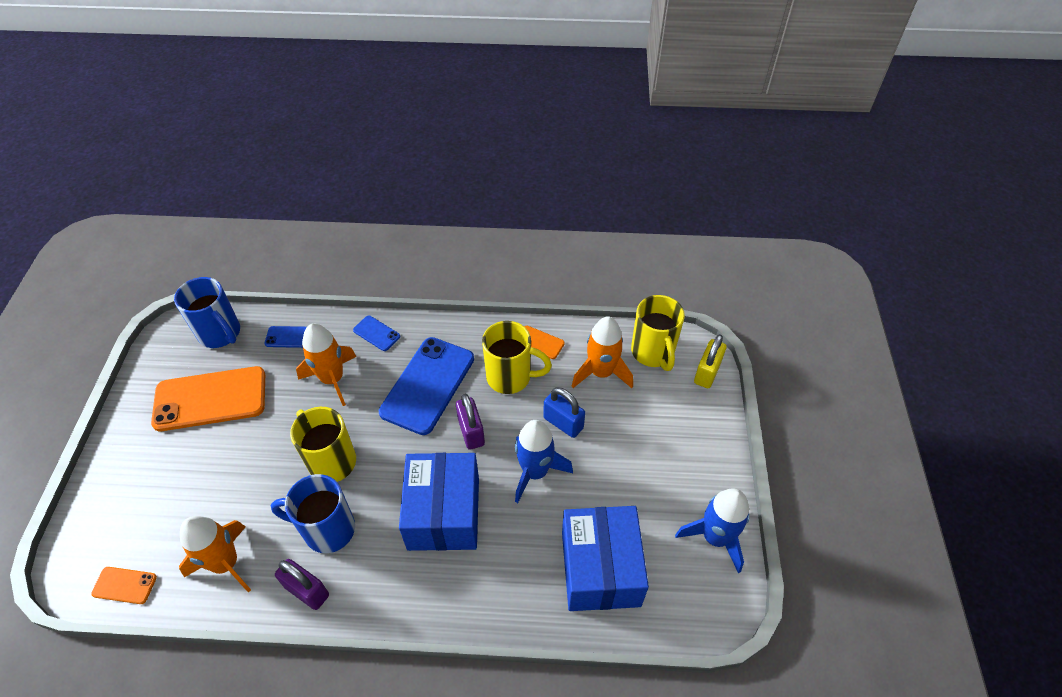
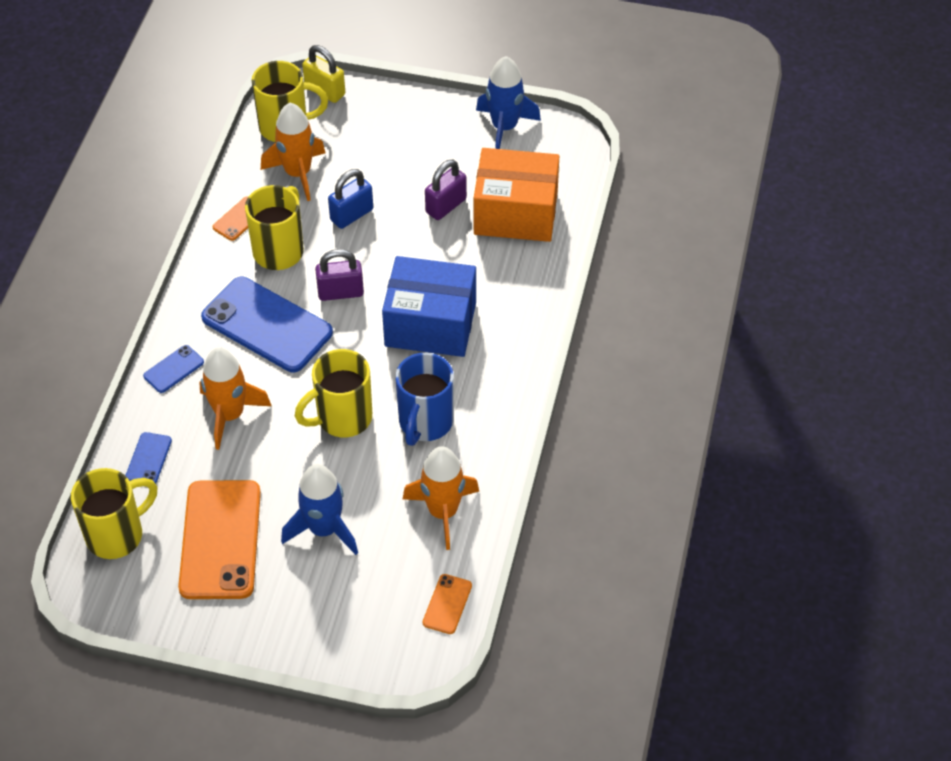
camera: 80 degrees left, 0 degrees up
blue mug [174,277,240,348] -> yellow mug [71,468,157,559]
purple padlock [275,559,329,610] -> purple padlock moved to [425,159,467,220]
blue rocket [515,420,573,503] -> blue rocket moved to [281,464,358,555]
blue box [562,506,649,611] -> orange box [474,148,559,242]

